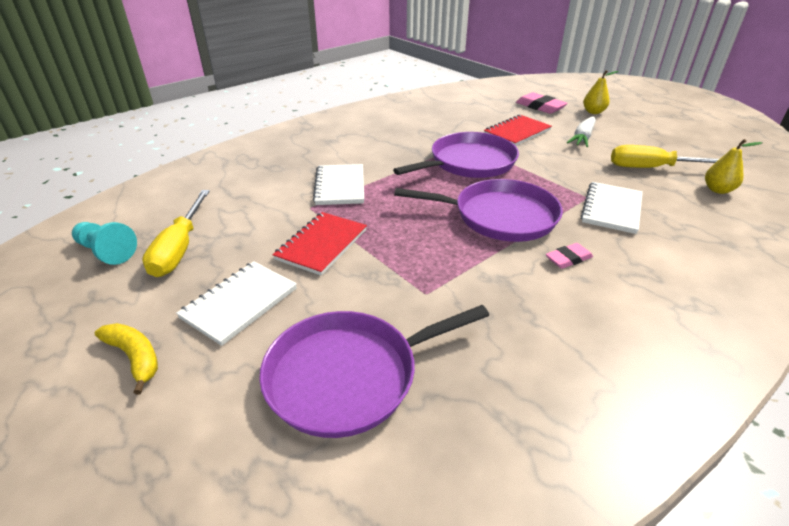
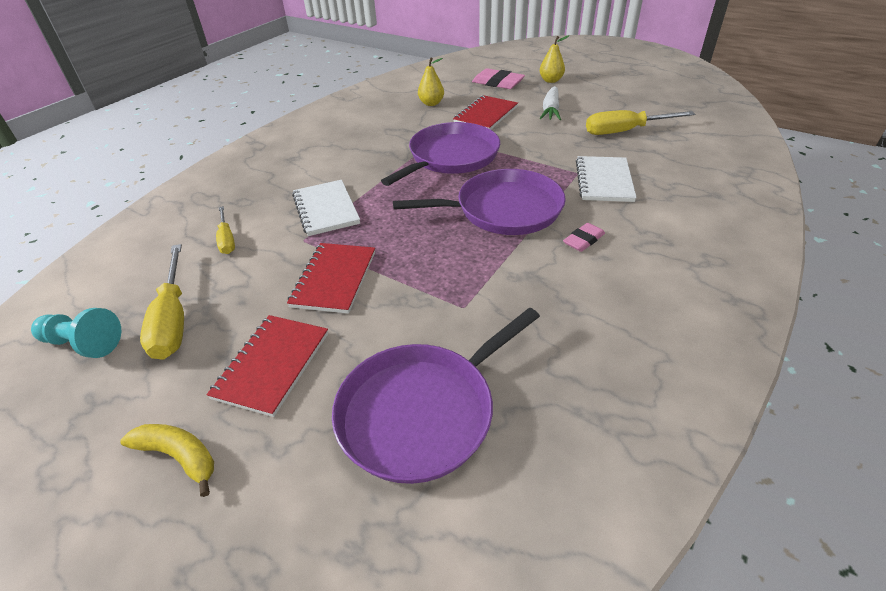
camera: 15 degrees left, 5 degrees up
white notebook [176,261,297,346] -> red notebook [207,315,328,417]
yellow pear [705,139,763,194] -> yellow pear moved to [418,57,444,106]
none -> yellow screwdriver [216,206,235,254]

